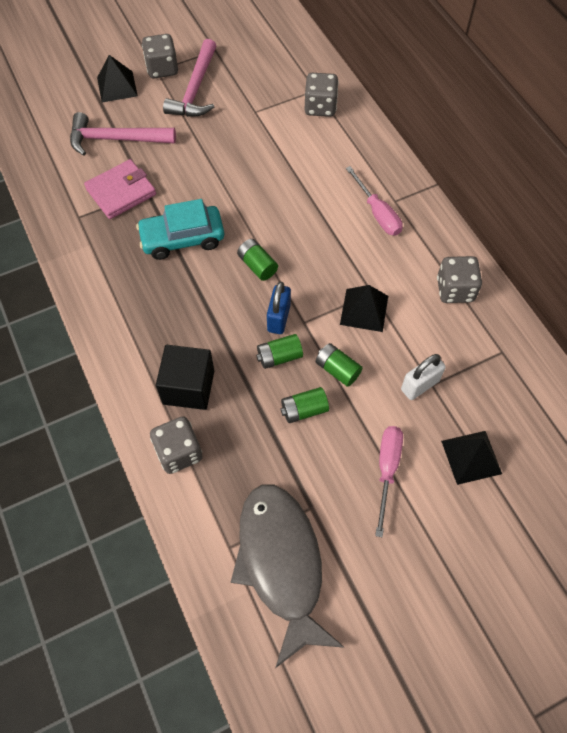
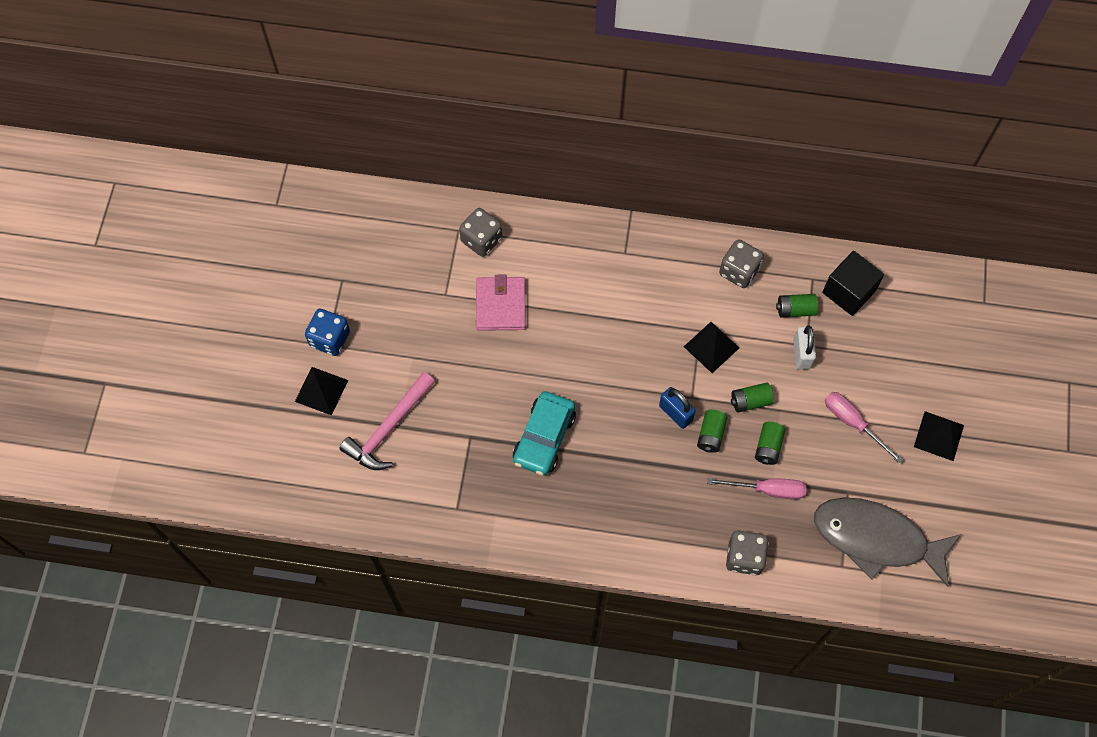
camera: 55 degrees left, 5 degrees up
pink wallet [84,159,156,219] -> pink wallet moved to [476,275,526,331]
grey dice [142,34,178,79] -> blue dice [305,309,350,356]
black cube [156,345,214,410] -> black cube moved to [822,251,884,316]
pink hammer [163,39,216,117] -> none
green battery [237,239,278,281] -> green battery moved to [776,294,818,318]
pink screwdriver [346,166,403,235] -> pink screwdriver moved to [707,478,807,500]
black pyramid [441,431,502,485] -> black pyramid moved to [914,411,964,461]

